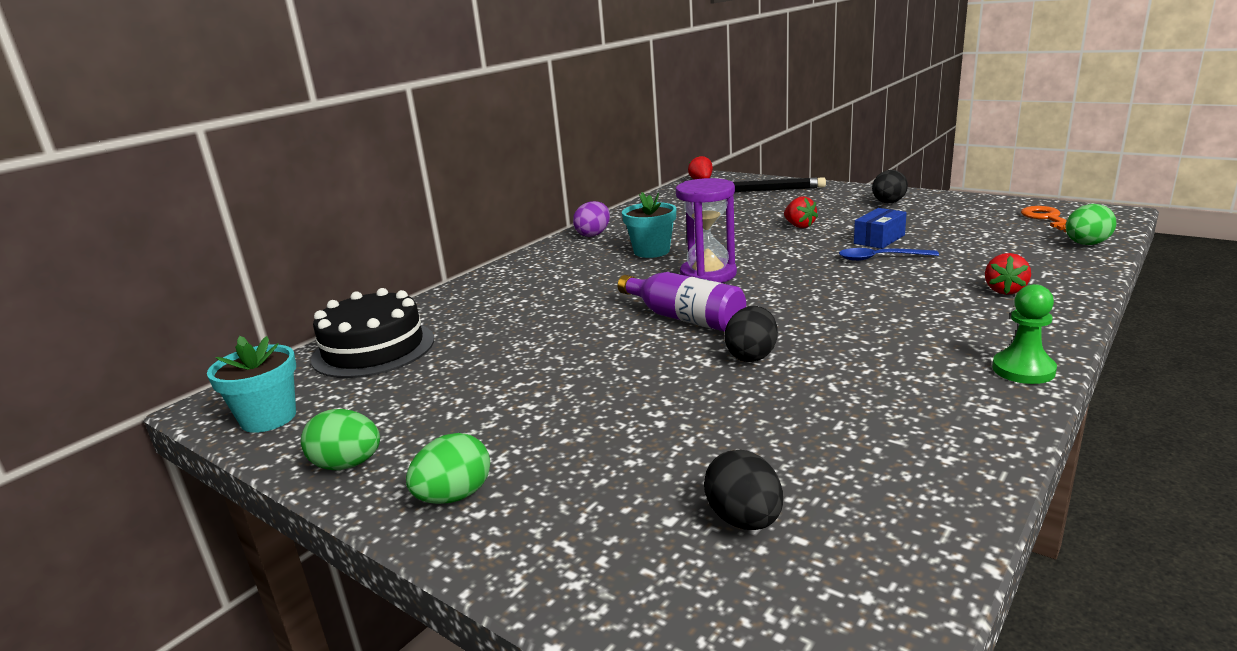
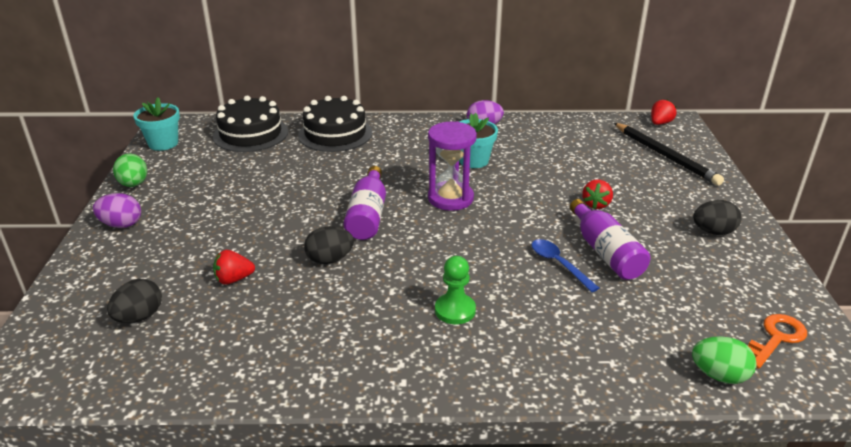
camera: 50 degrees right, 10 degrees up
green egg [406,433,490,504] -> purple egg [93,193,141,228]
blue box [854,208,907,249] -> purple bottle [570,199,650,280]
red strawberry [985,253,1031,295] -> red strawberry moved to [213,250,255,285]
green pawn [992,284,1057,384] -> green pawn moved to [435,256,476,324]
none -> black cake [298,96,372,152]

